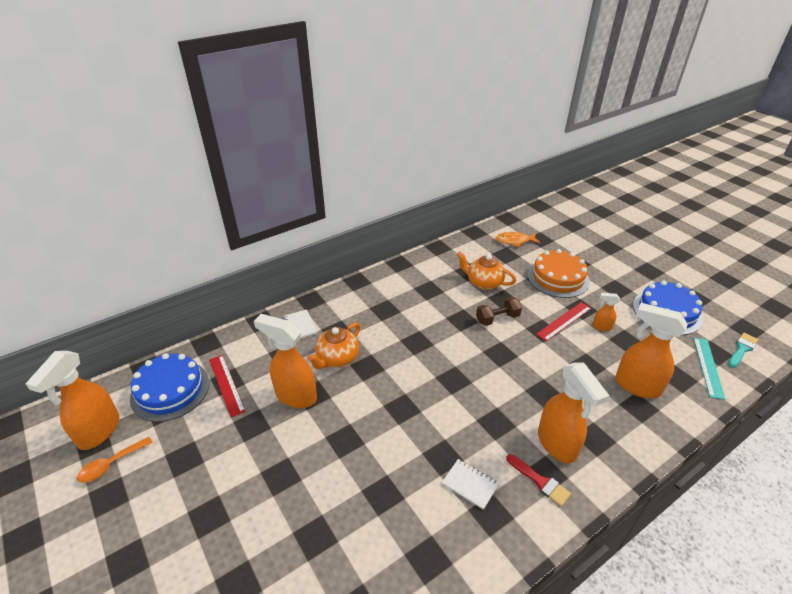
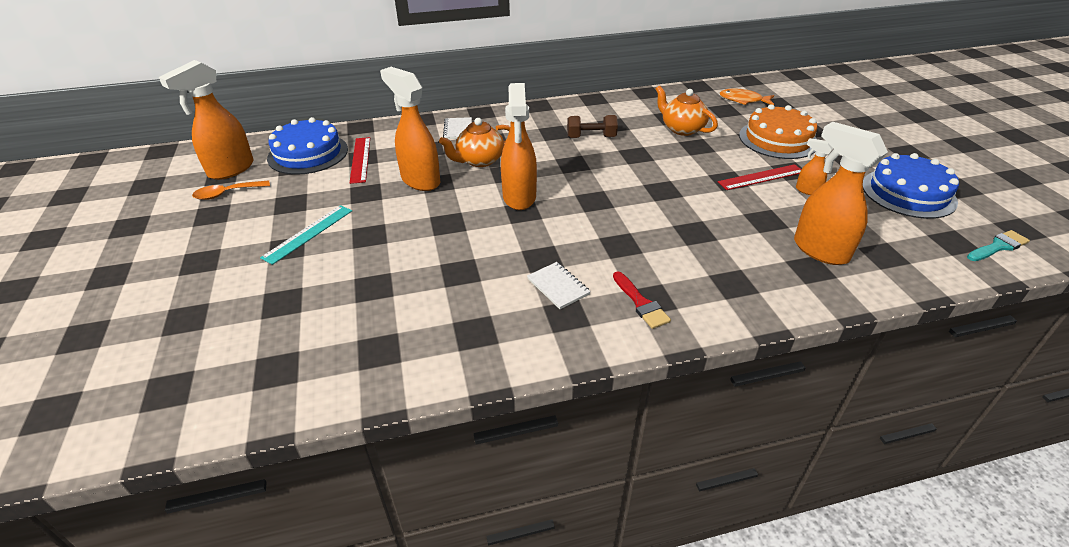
camera: 20 degrees right, 0 degrees up
brown dumbbell [476,297,522,326] -> brown dumbbell moved to [567,115,618,138]
orange spray bottle [538,362,610,463] -> orange spray bottle moved to [501,83,537,210]
turquoise ruler [693,338,725,400] -> turquoise ruler moved to [260,205,352,265]

